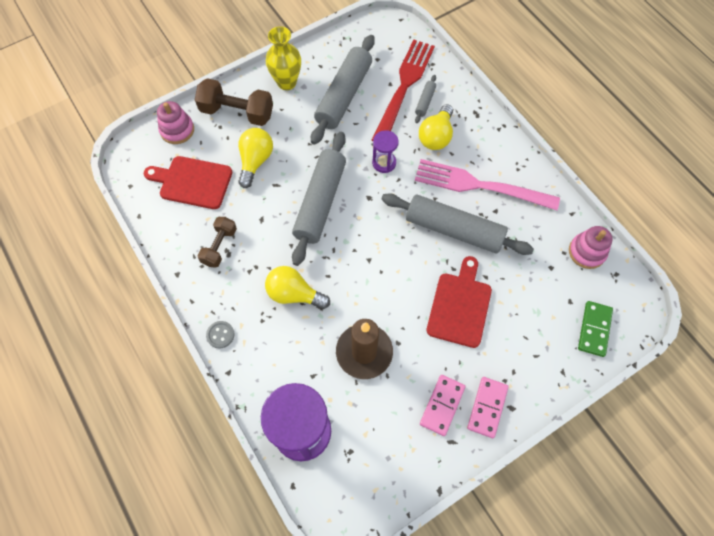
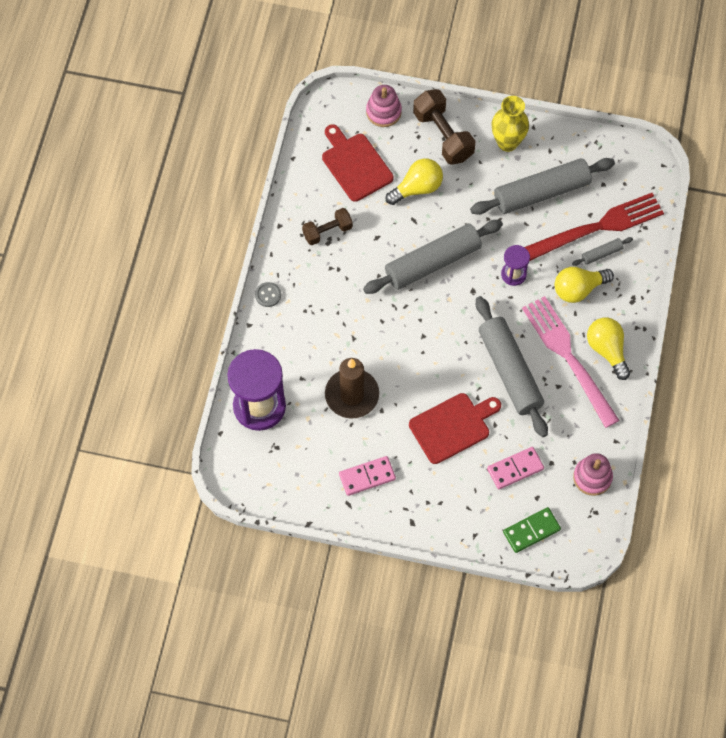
camera: 45 degrees right, 0 degrees up
yellow light bulb [265,266,330,309] -> yellow light bulb moved to [587,317,630,380]
pink domino [467,377,509,438] -> pink domino moved to [487,447,544,490]

